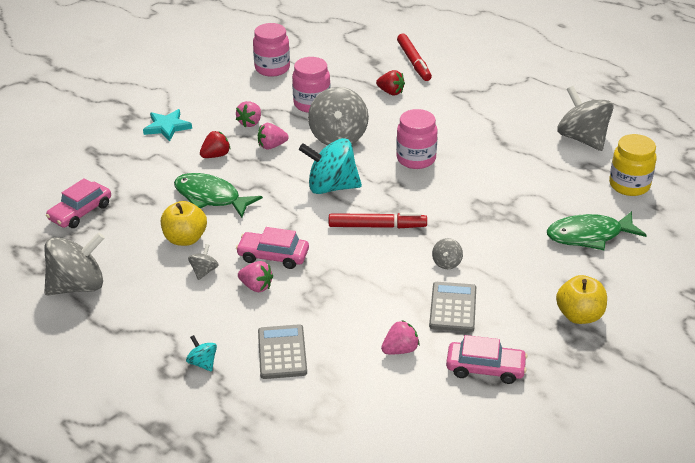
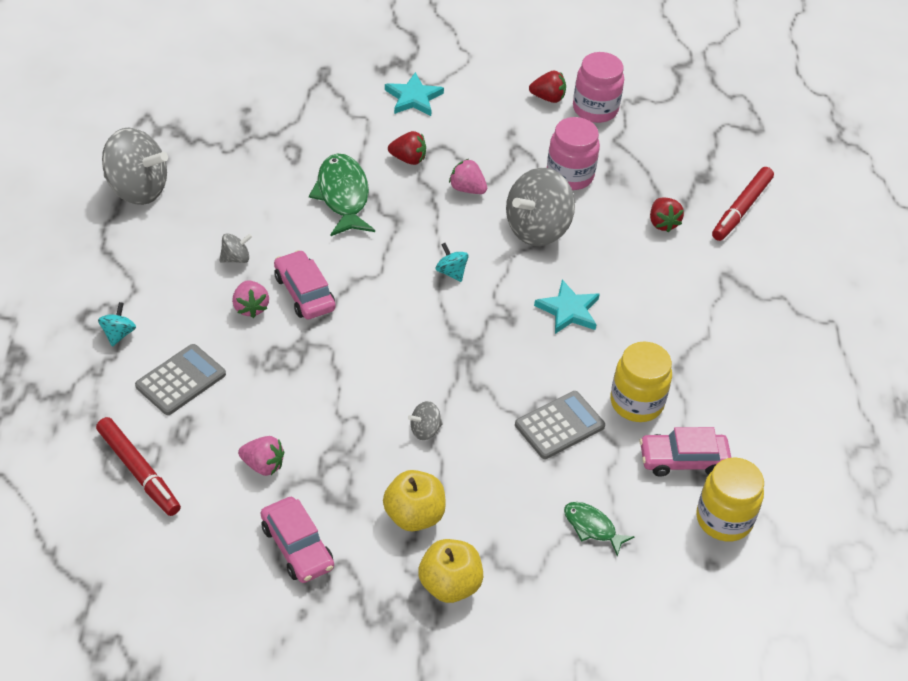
camera: 45 degrees right, 10 degrees up
pink car [46,178,111,228] -> pink car moved to [639,427,731,477]
yellow apple [161,201,207,246] -> yellow apple moved to [383,470,446,531]
pink strawberry [236,101,261,127] -> none
turquoise spinning top [299,138,362,194] -> turquoise spinning top [436,243,469,282], size x0.45
red marker [329,213,427,228] -> red marker moved to [96,417,181,516]
pink jar [396,109,438,169] -> turquoise star [534,280,600,334]
grey calculator [429,282,476,332] -> grey calculator moved to [515,391,605,459]
green fish [547,211,647,251] -> green fish [564,502,634,556], size x0.57
grey spinning top [557,86,614,151] -> none
none -> red strawberry [529,71,566,103]
none -> yellow jar [610,341,672,422]

